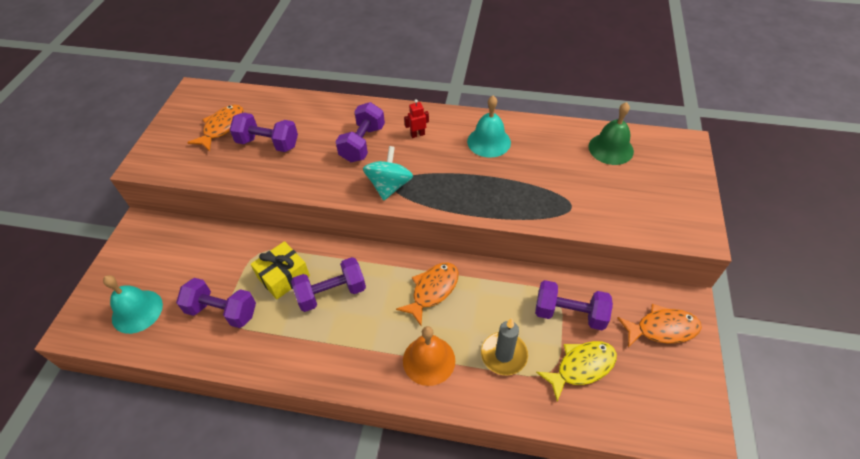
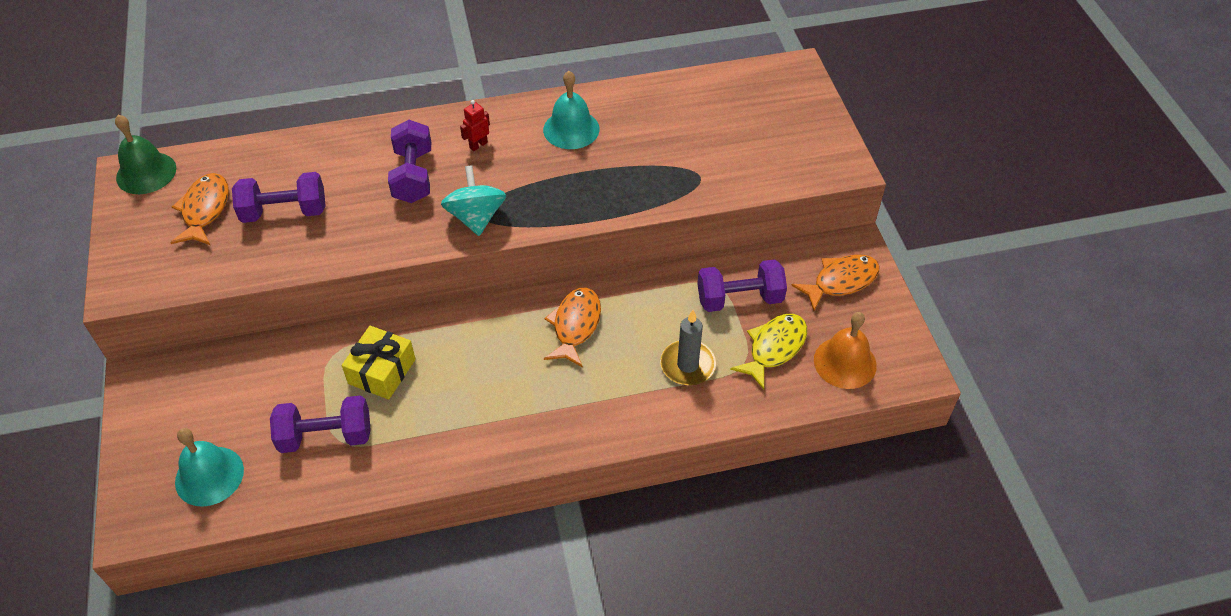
camera: 25 degrees left, 0 degrees up
purple dumbbell [291,257,366,312] -> none
orange bell [403,326,455,386] -> orange bell moved to [814,312,877,389]
green bell [588,102,634,165] -> green bell moved to [115,115,176,194]

